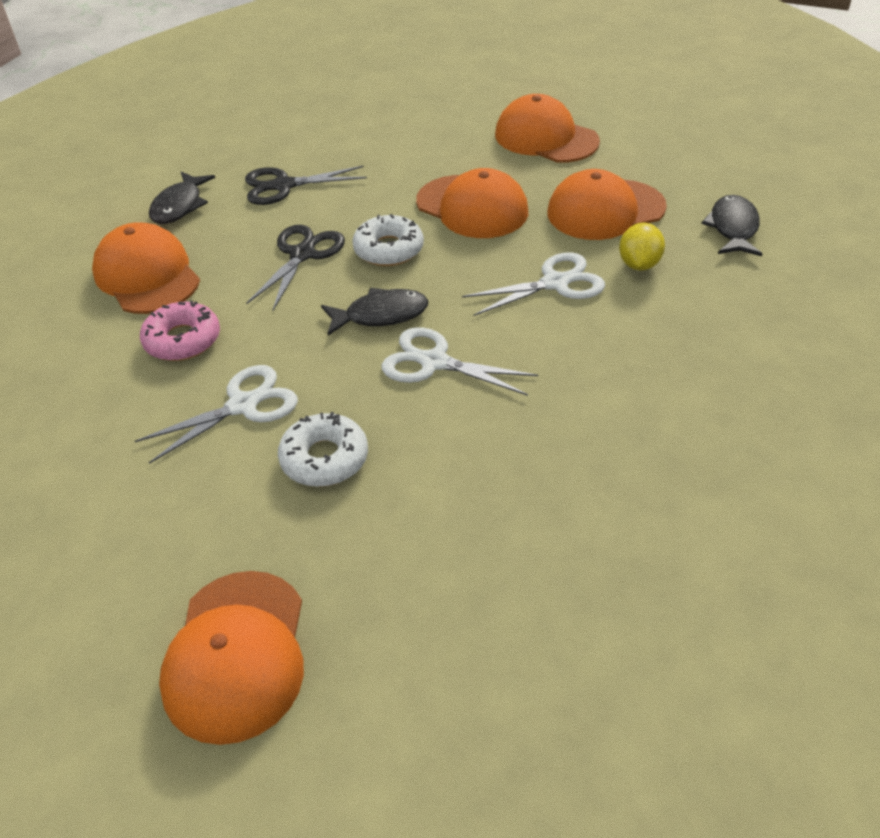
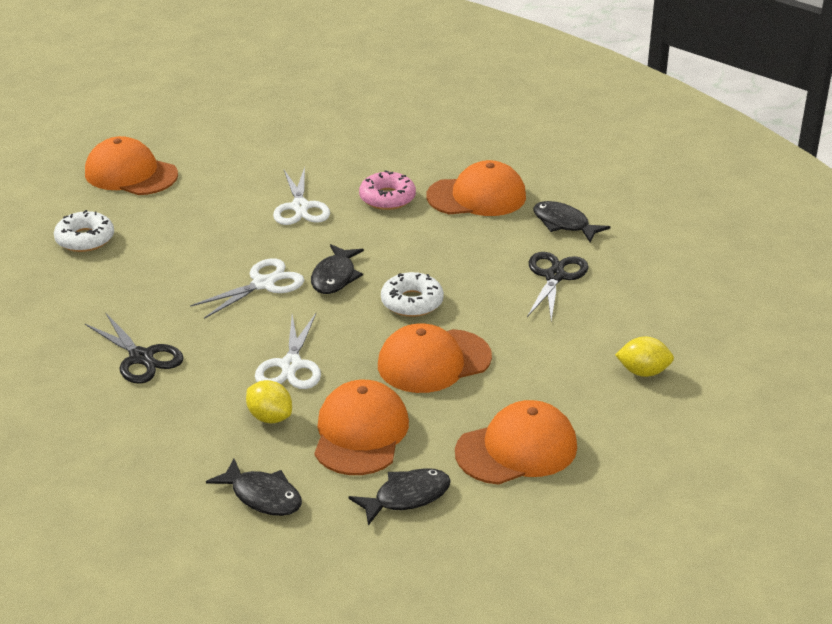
camera: 115 degrees right, 10 degrees down
black scissors [246,225,345,311] -> black scissors moved to [85,313,184,384]
white donut [278,412,368,487] -> white donut moved to [54,210,114,252]
none -> black fish [349,468,451,526]
none -> yellow lemon [615,336,674,377]

